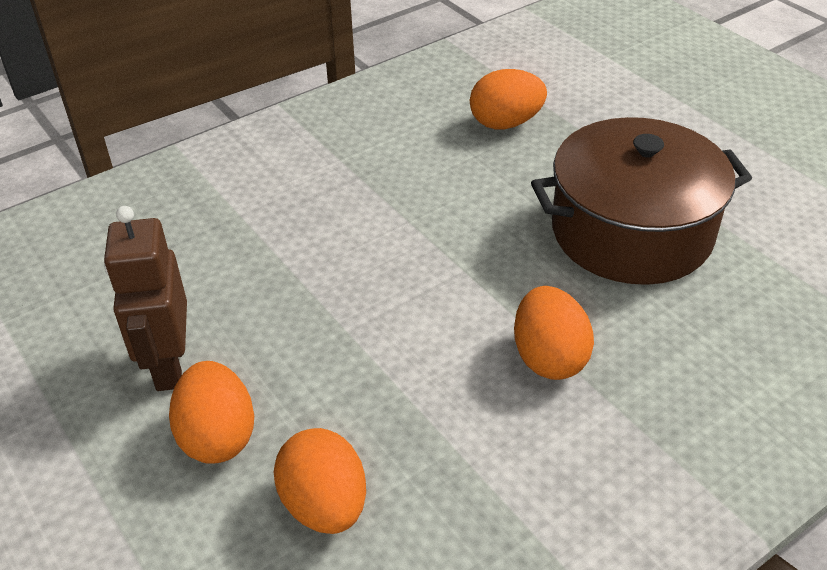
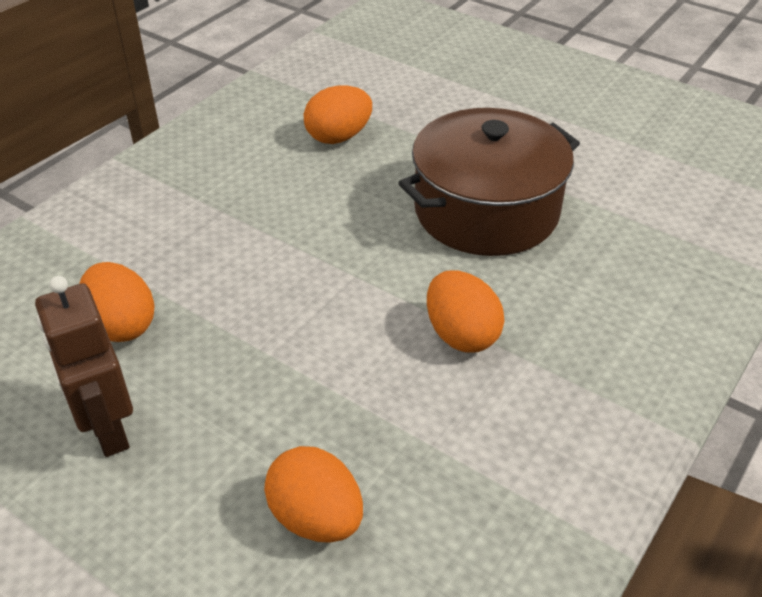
camera: 20 degrees left, 0 degrees up
orange egg [169,361,254,464] -> orange egg moved to [79,262,155,342]

